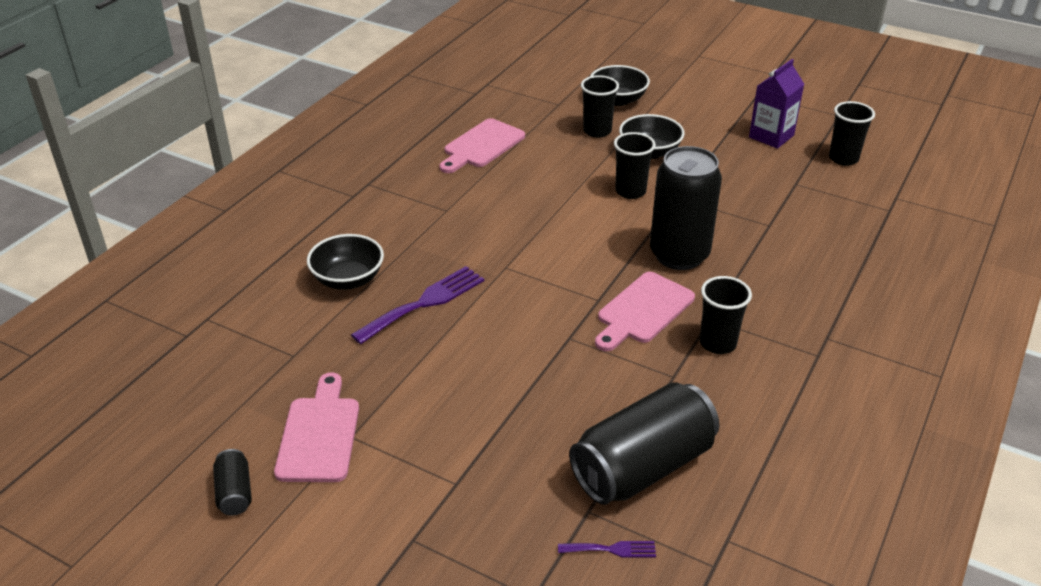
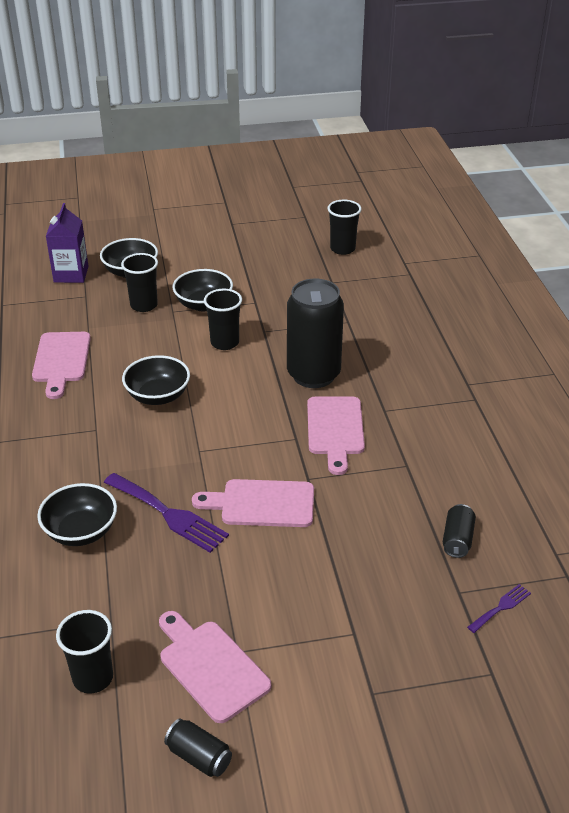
camera: 40 degrees left, 0 degrees up
purple fork [351,266,484,344] -> purple fork turned 120 degrees clockwise [104,473,229,553]
black can [569,382,719,505] -> black can [443,504,476,558], size x0.44
black cup [700,276,752,354] -> black cup moved to [56,610,113,693]
purple carton [749,59,804,149] -> purple carton moved to [46,203,89,283]
none -> black bowl [122,355,190,405]
none -> pink cutting board [192,479,314,527]

